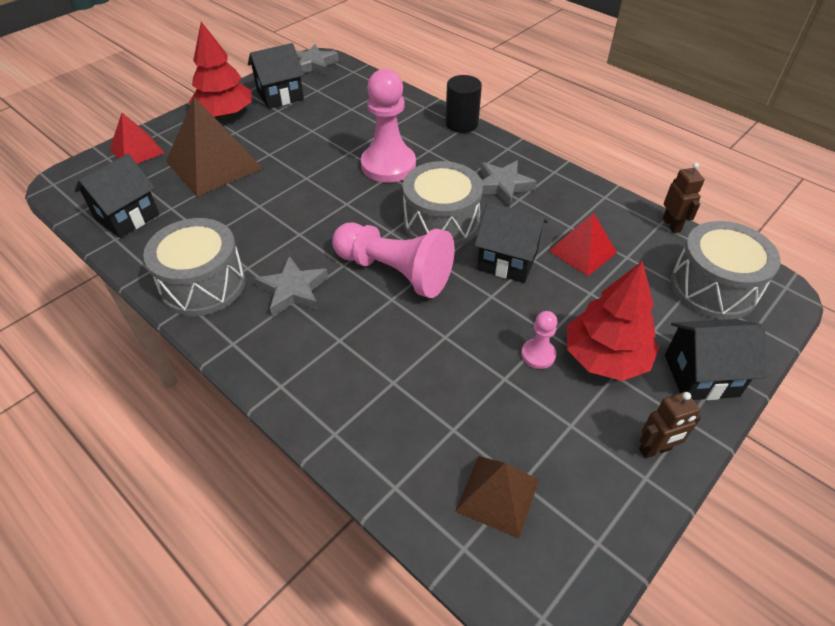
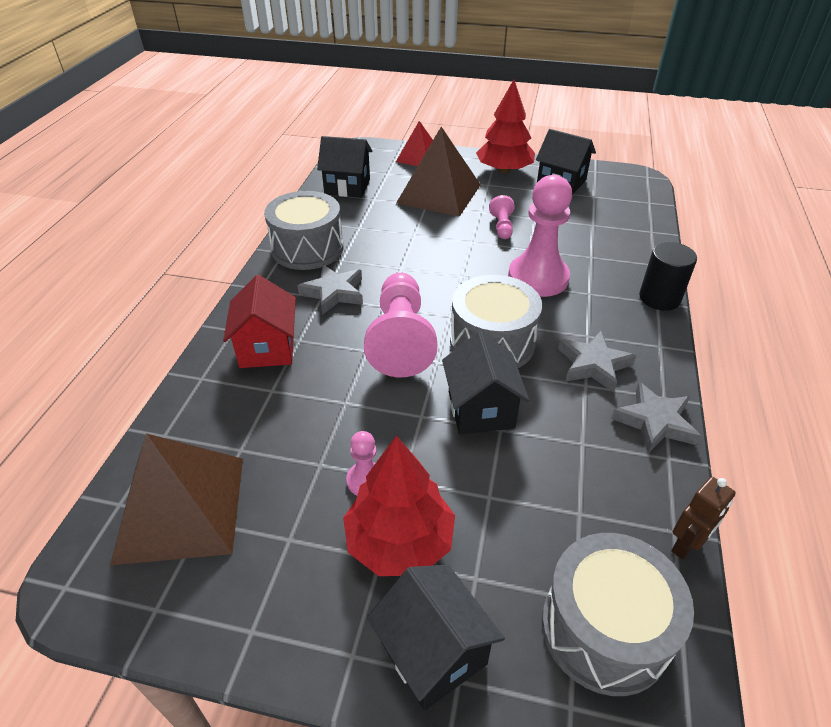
camera: 60 degrees right, 5 degrees down
grey star [296,44,339,75] -> grey star moved to [611,382,701,453]
brown pyramid [455,456,539,538] -> brown pyramid [110,433,243,566], size x1.70
red pyramid [549,213,617,276] -> none
brown robot [639,392,701,459] -> none
none -> red house [223,275,296,368]
none -> pink pawn [489,195,515,239]

